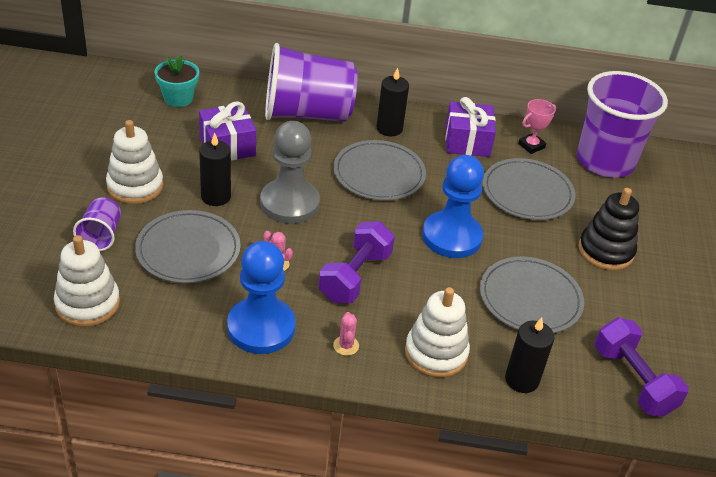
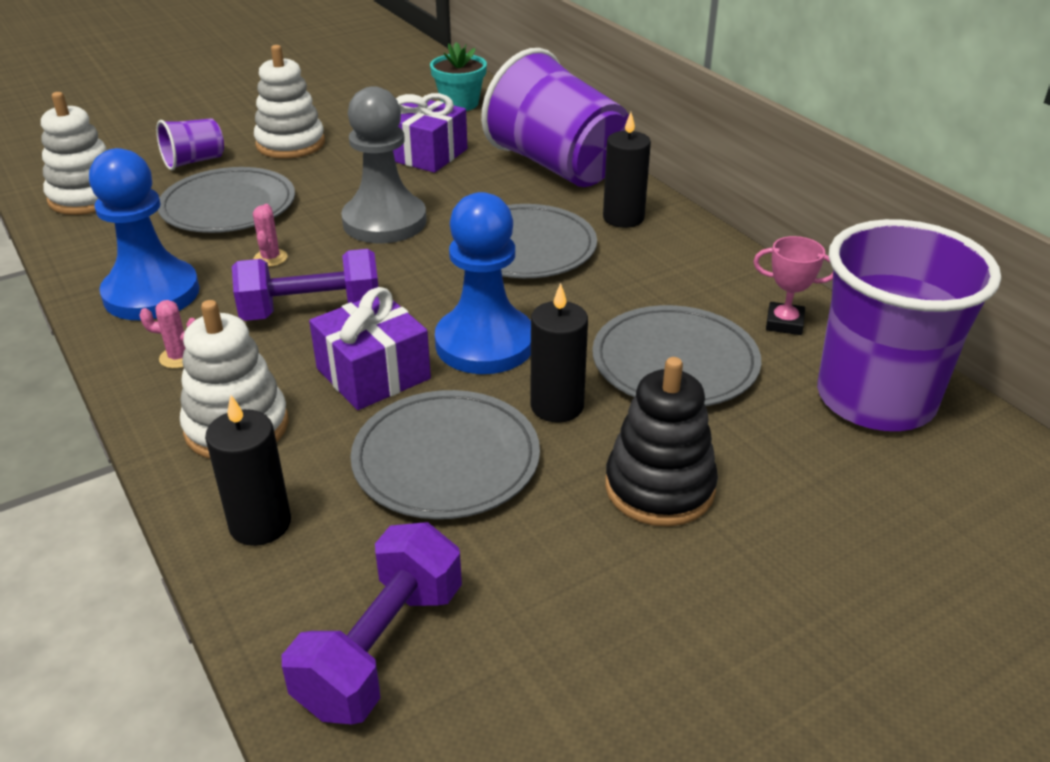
camera: 55 degrees right, 5 degrees down
black candle [199,133,231,206] -> black candle moved to [530,283,588,423]
pink cactus [333,312,359,356] -> pink cactus turned 45 degrees clockwise [139,300,196,369]
purple gift [445,97,496,157] -> purple gift moved to [309,287,431,410]

